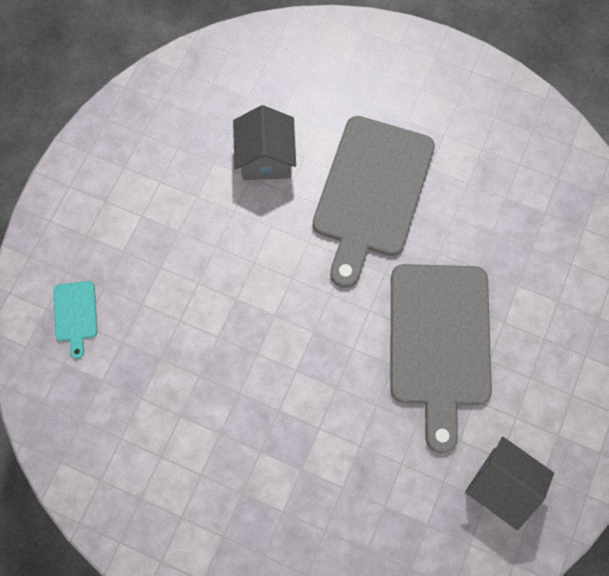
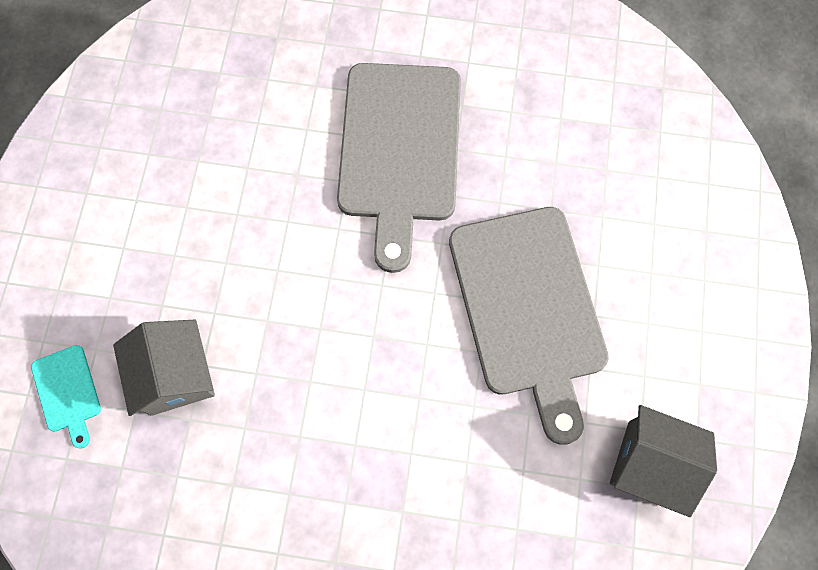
camera: 15 degrees left, 0 degrees up
grey house [233,105,296,180] -> grey house moved to [113,320,215,416]

